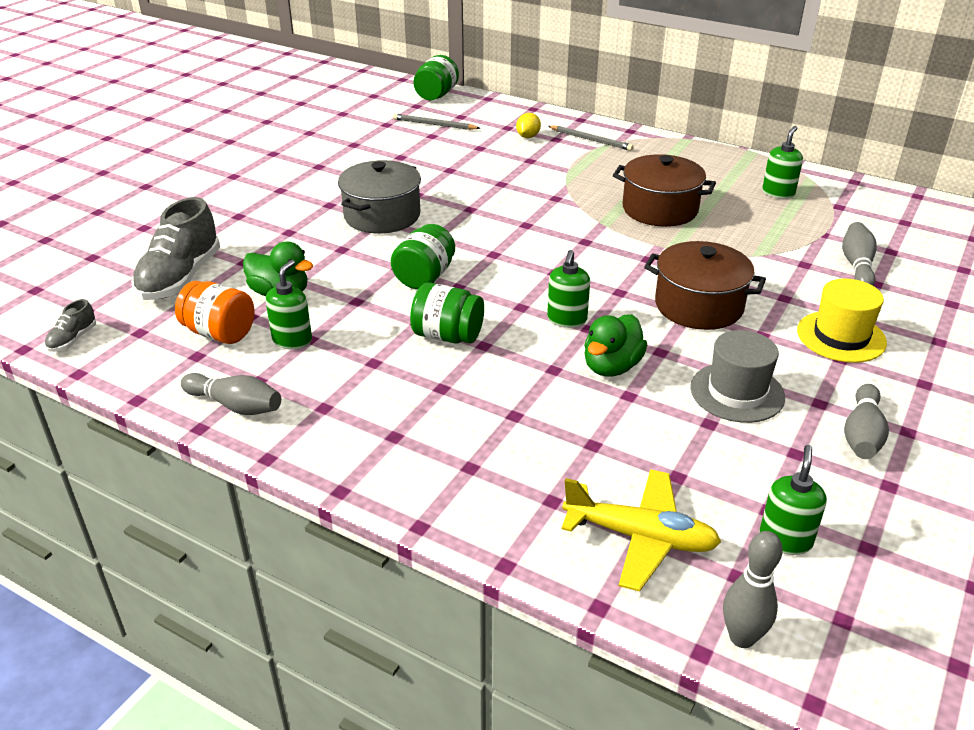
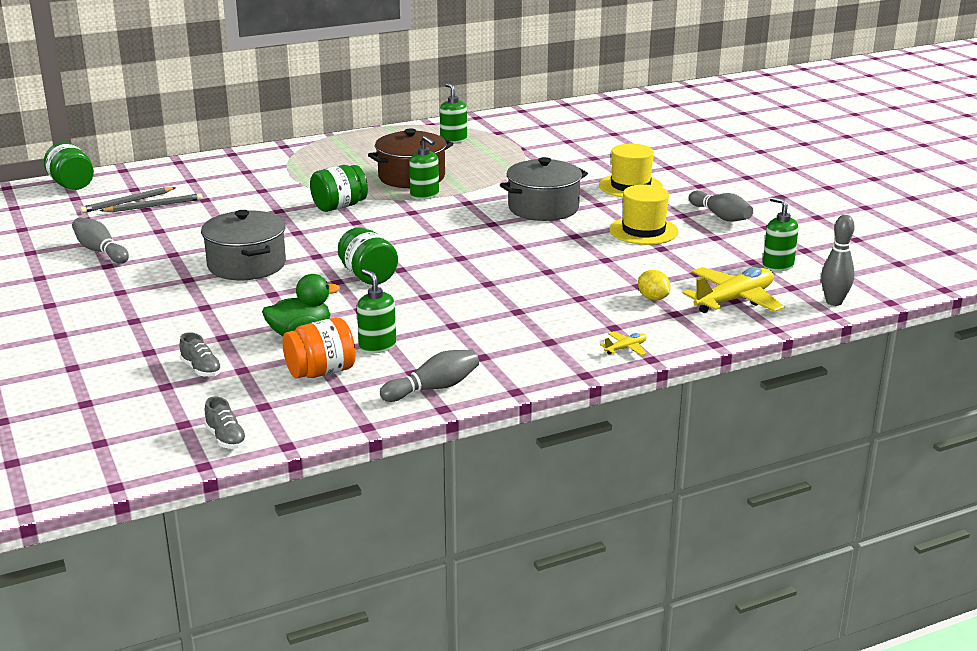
camera: 55 degrees left, 10 degrees down
grey shoe [132,197,220,300] -> grey shoe [179,332,222,377], size x0.46
green jar [410,282,484,343] -> green jar moved to [310,165,368,212]
yellow lemon [516,113,541,138] -> yellow lemon moved to [638,270,671,300]
green soap dispenser [547,250,590,328] -> green soap dispenser moved to [409,136,439,200]
grey pencil [548,126,633,151] -> grey pencil moved to [100,193,203,212]
green duck [584,314,647,377] -> none
brown pot [644,241,766,330] -> grey pot [500,157,588,221]
grey hat [690,330,785,423] -> yellow hat [609,185,678,245]
grey bowling pin [842,222,877,286] -> grey bowling pin moved to [72,218,129,264]
none -> yellow plane [600,331,647,356]

